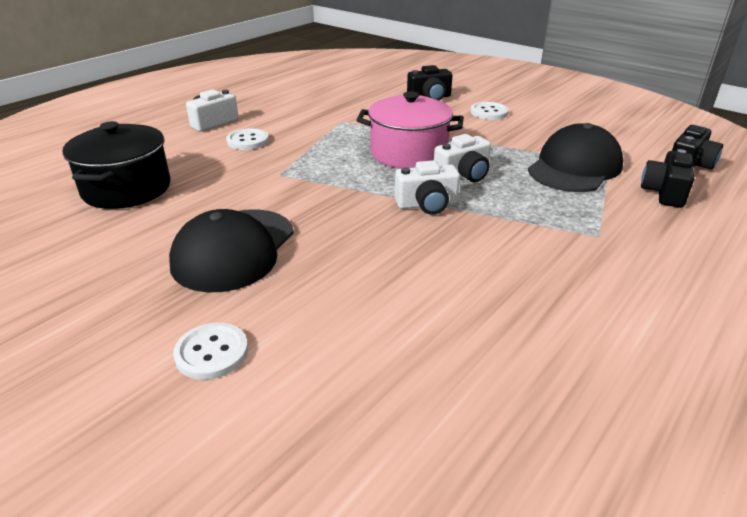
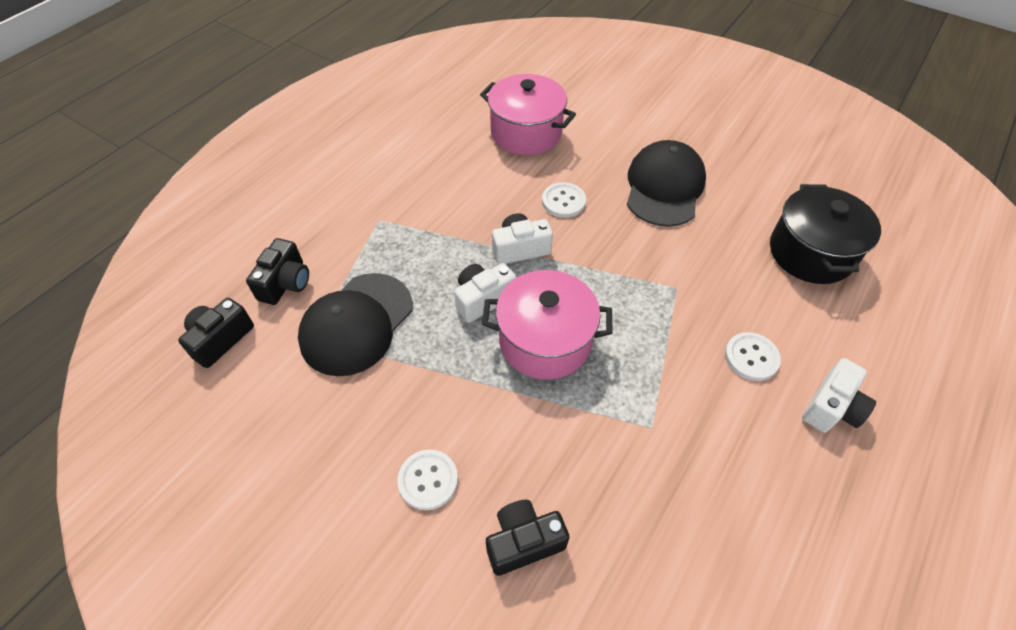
camera: 175 degrees right, 20 degrees up
white button [173,323,248,380] -> white button moved to [542,182,586,218]
none -> pink pot [480,74,576,155]

